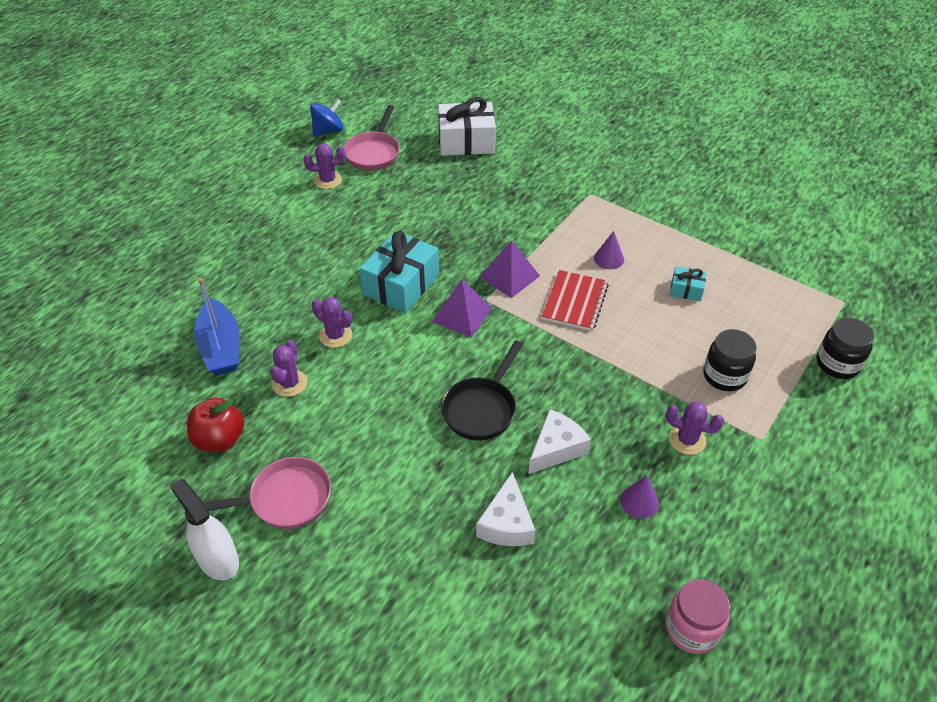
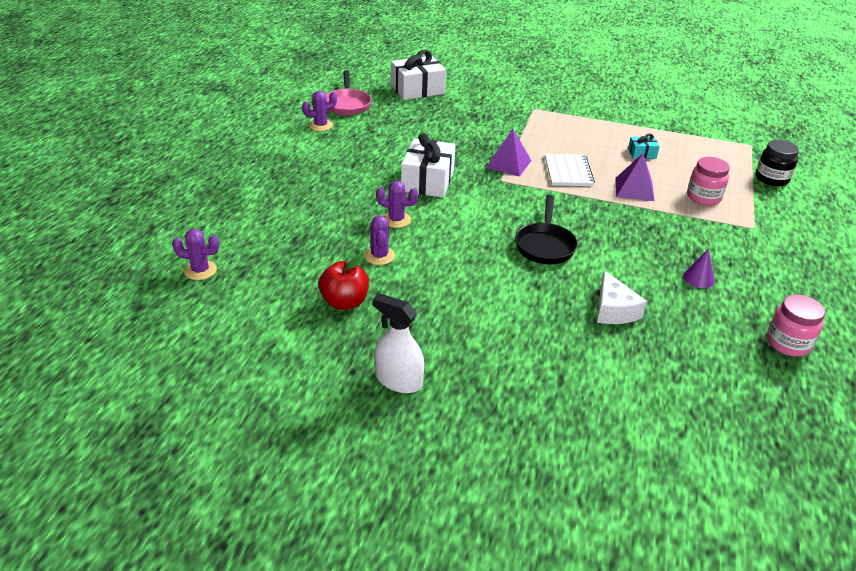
camera: 20 degrees left, 10 degrees down
blue boat [194,278,240,375] -> none
pink pan [205,457,331,529] -> none
blue spinning top [310,99,344,136] -> none
turquoise gift [360,231,439,313] -> white gift [401,133,456,198]
purple pyramid [432,279,492,338] -> purple pyramid moved to [615,153,654,201]
white cheese [528,409,591,474] -> none
red notebook [542,270,609,331] -> white notebook [545,154,595,186]
purple cone [594,231,624,269] -> none
purple cactus [666,402,724,455] -> purple cactus moved to [172,229,219,280]
black jar [703,329,757,391] -> pink jar [687,157,730,205]

